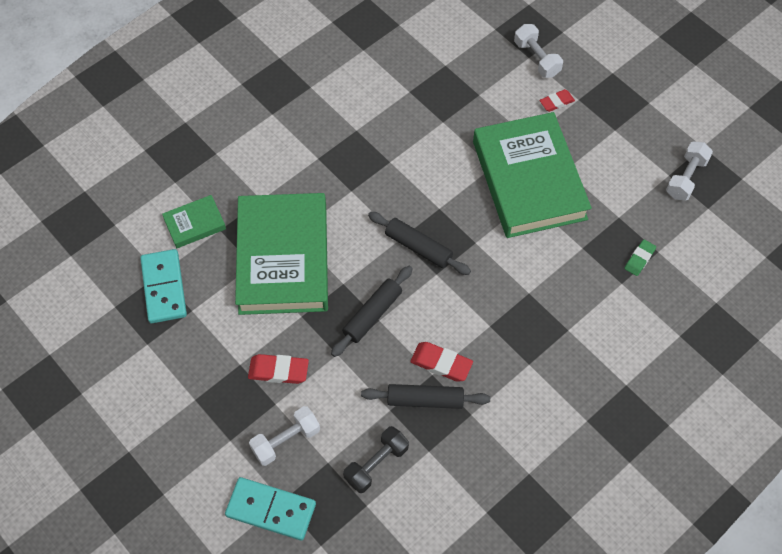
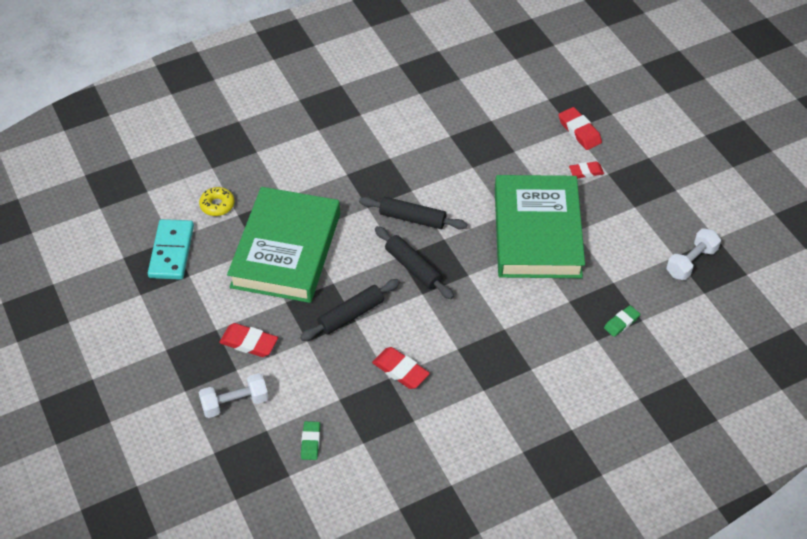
camera: 15 degrees right, 10 degrees down
green book [162,195,226,248] -> yellow donut [199,187,235,216]
turquoise domino [225,477,316,540] -> none
black dumbbell [343,426,409,493] -> green eraser [301,421,320,460]
black rolling pin [361,384,490,409] -> black rolling pin moved to [359,197,467,230]
white dumbbell [514,24,563,78] -> red eraser [559,107,602,150]

